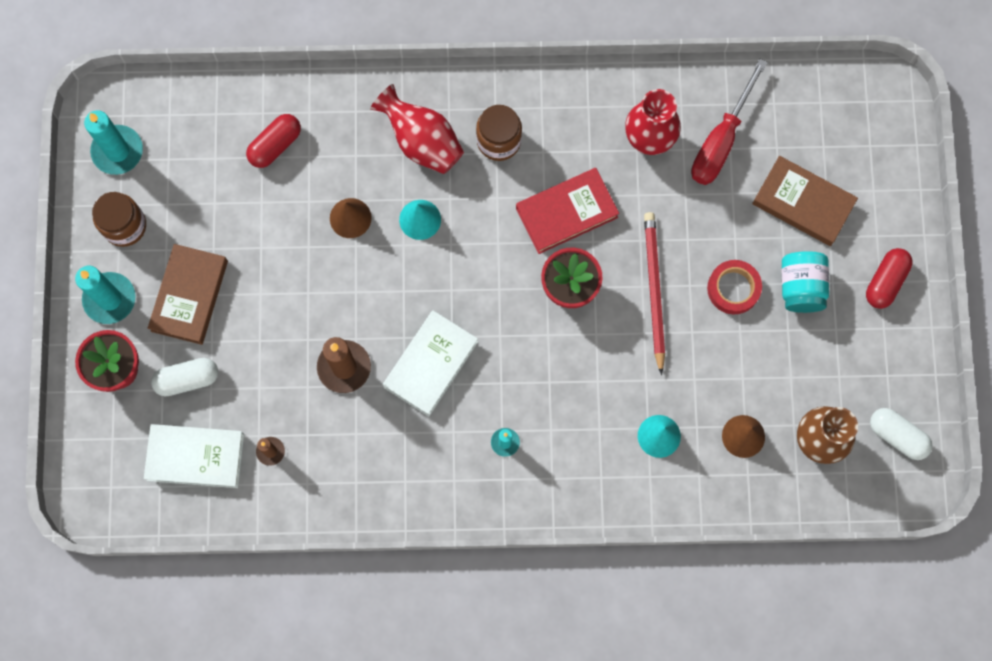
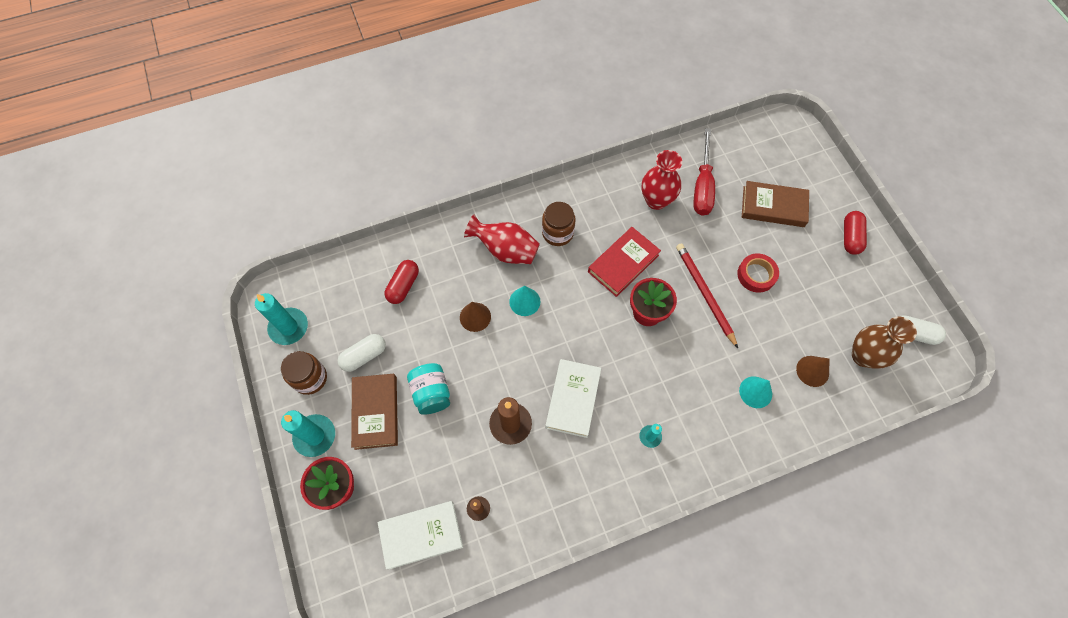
camera: 20 degrees left, 10 degrees down
white capsule [151,358,218,396] -> white capsule moved to [338,334,386,372]
turquoise jar [782,251,829,313] -> turquoise jar moved to [407,363,450,415]

